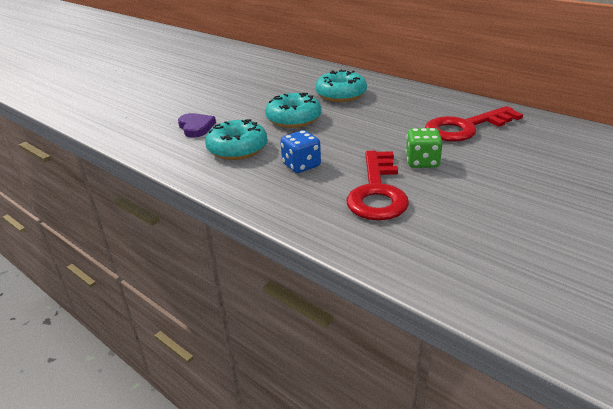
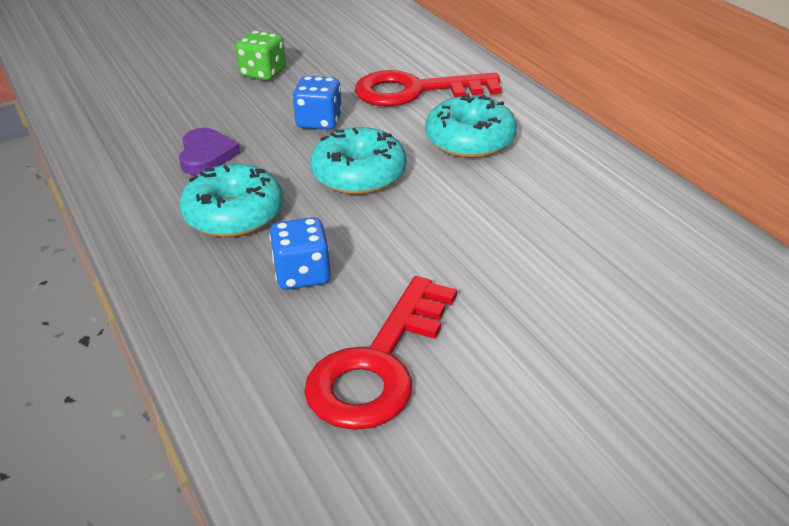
camera: 20 degrees right, 5 degrees up
green dice [406,128,443,168] -> green dice moved to [235,30,286,81]
red key [425,106,523,142] -> red key moved to [355,70,502,107]
none -> blue dice [292,76,342,130]

